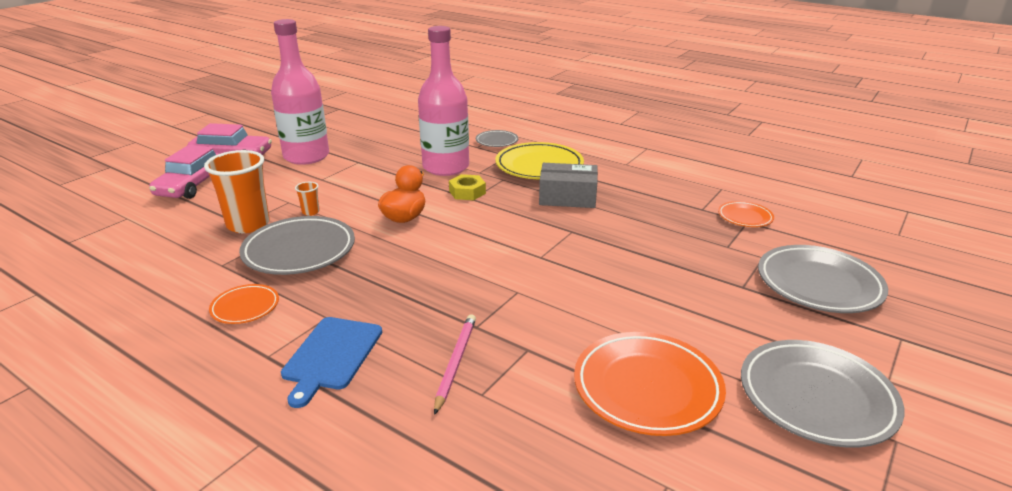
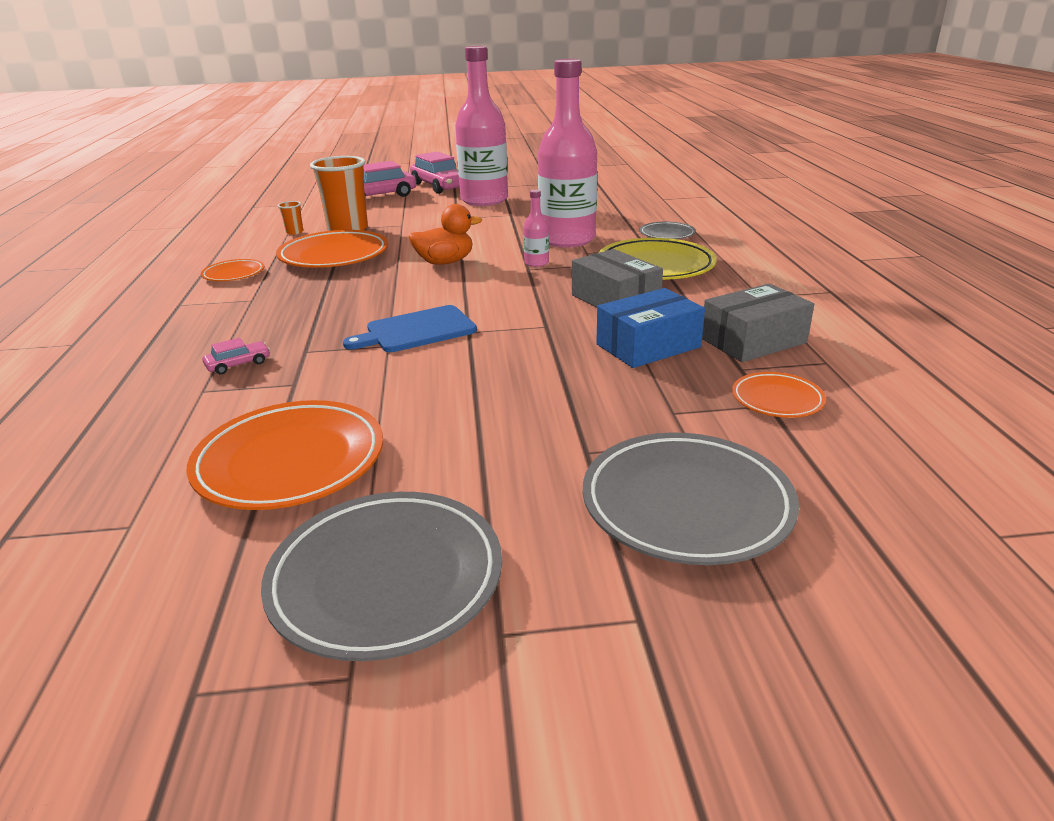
camera: 50 degrees right, 0 degrees up
grey plate [239,216,355,275] -> orange plate [276,230,388,268]
blue cutting board [281,317,382,408] -> blue cutting board moved to [343,305,477,352]
orange cup [295,182,320,216] -> orange cup moved to [278,201,303,235]
pink pencil [434,314,476,415] -> pink car [202,338,270,374]
yellow nut [449,174,486,200] -> pink bottle [523,190,549,267]
none -> blue box [596,288,705,368]
none -> grey box [702,284,814,362]

